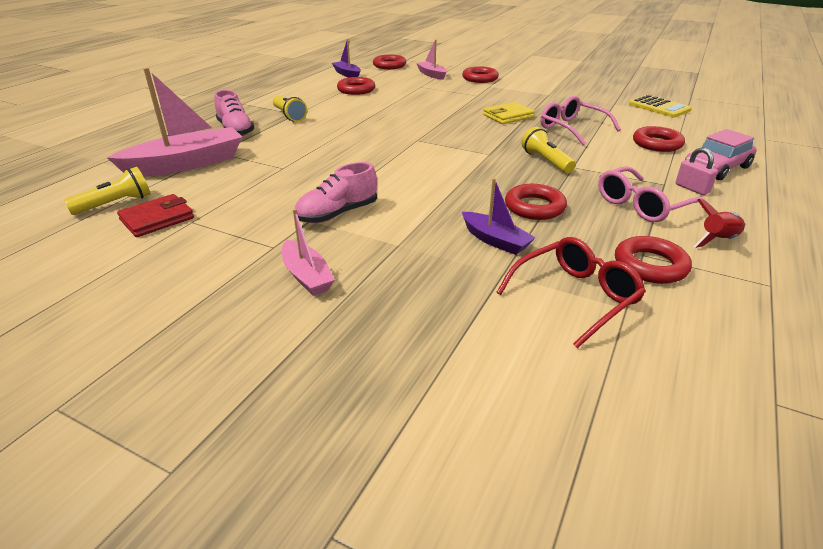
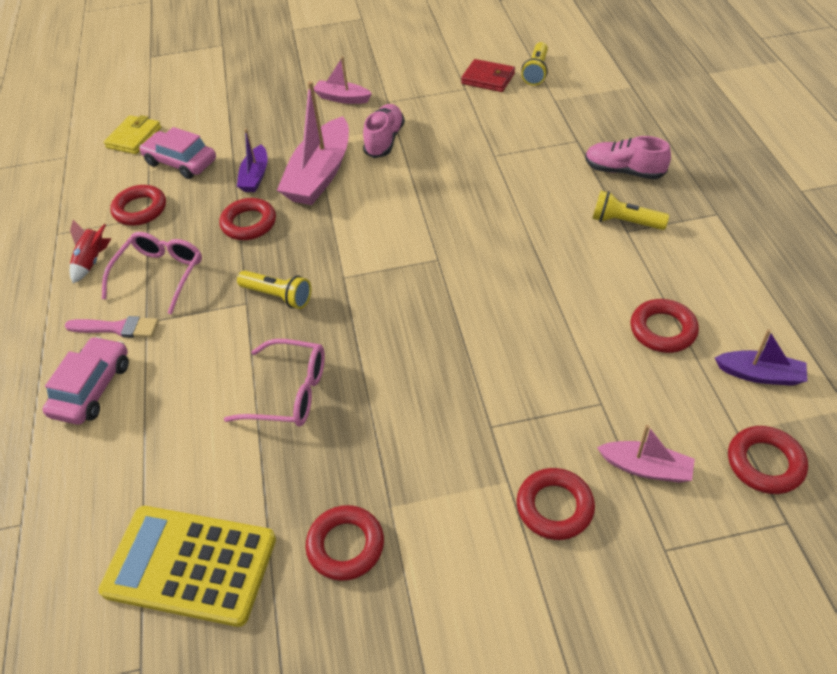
camera: 145 degrees right, 15 degrees up
pink boat [107,68,242,177] -> pink boat moved to [277,81,349,205]
red wallet [117,194,194,237] -> red wallet turned 75 degrees counterclockwise [461,59,515,92]
purple boat [462,178,536,255] -> purple boat turned 90 degrees counterclockwise [237,129,268,192]
yellow wallet [483,102,535,124] -> yellow wallet moved to [104,115,161,154]
red glasses [496,237,646,348] -> pink car [139,127,216,179]
yellow calculator [629,95,692,117] -> yellow calculator [98,506,276,627], size x1.59
red ring [633,126,685,152] -> red ring moved to [306,505,384,581]
pink padlock [676,147,718,195] -> pink brush [65,316,159,338]

